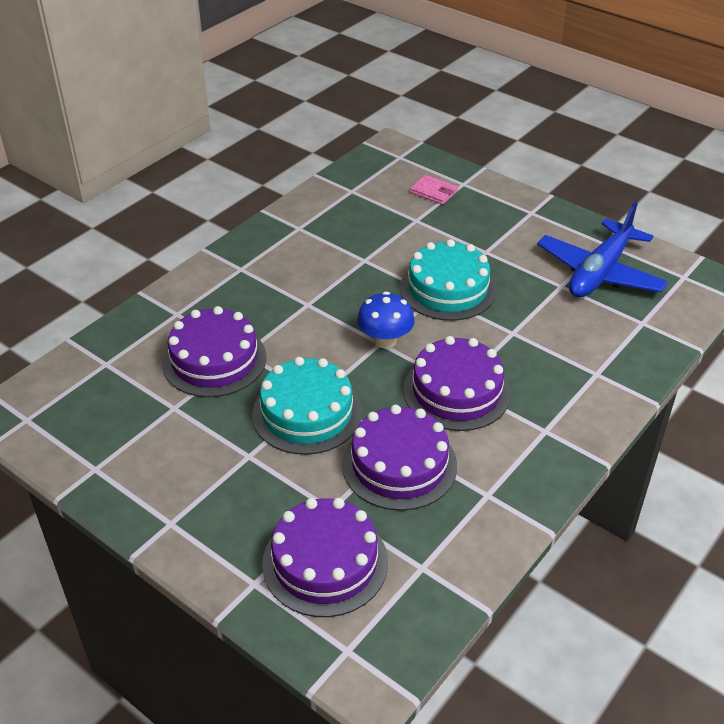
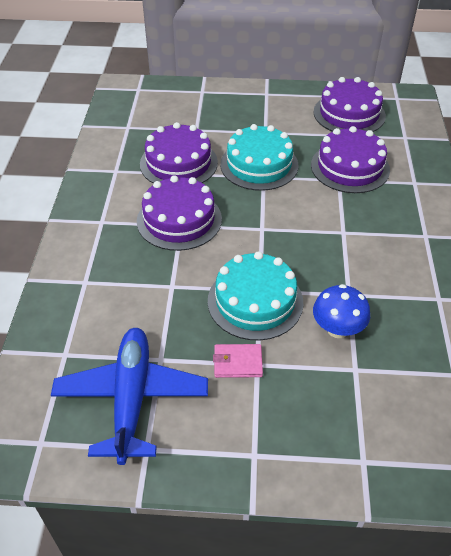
camera: 145 degrees right, 5 degrees up
purple cake [262,498,388,617] -> purple cake moved to [313,77,386,132]
blue mushroom [357,292,415,348] -> blue mushroom moved to [313,284,370,338]
pink wallet [410,175,458,205] -> pink wallet moved to [213,344,263,378]

